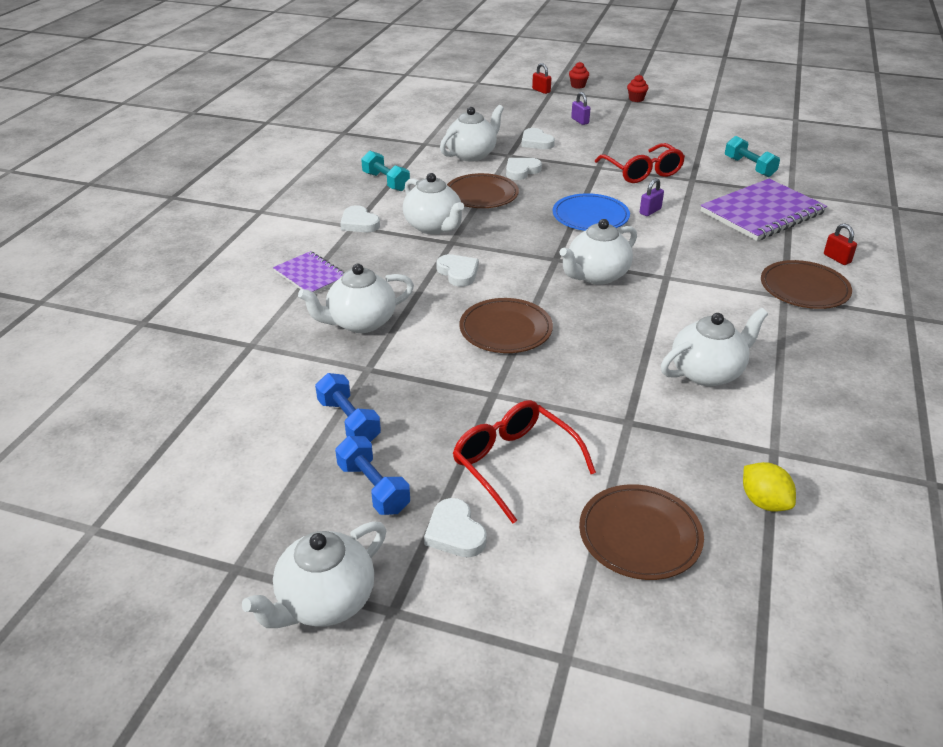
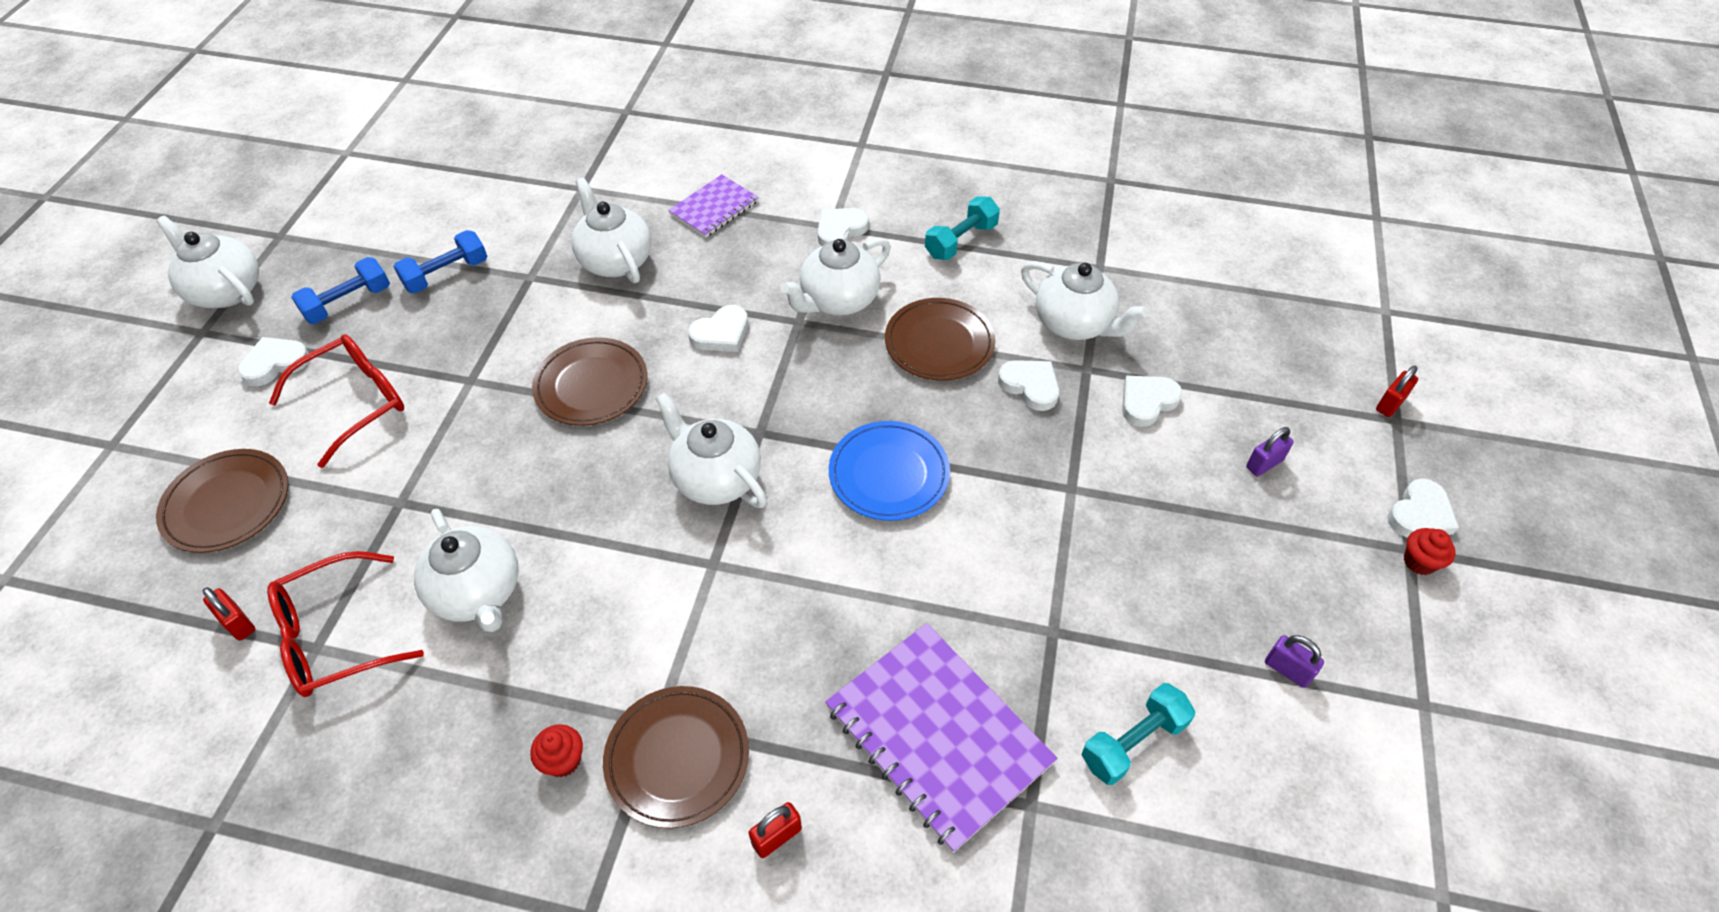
camera: 85 degrees right, 15 degrees up
red cupcake [569,62,589,89] -> red cupcake moved to [530,724,583,777]
red glasses [594,143,685,183] -> red glasses moved to [267,551,424,697]
purple padlock [640,178,664,216] -> purple padlock moved to [1265,635,1324,688]
yellow lemon [743,462,796,512] -> red padlock [203,587,255,641]
none -> white heart [1387,478,1459,537]

